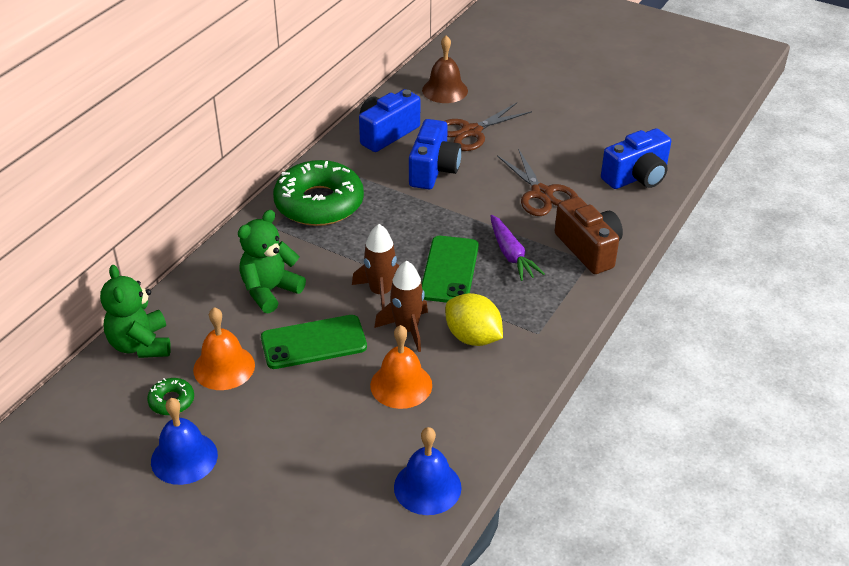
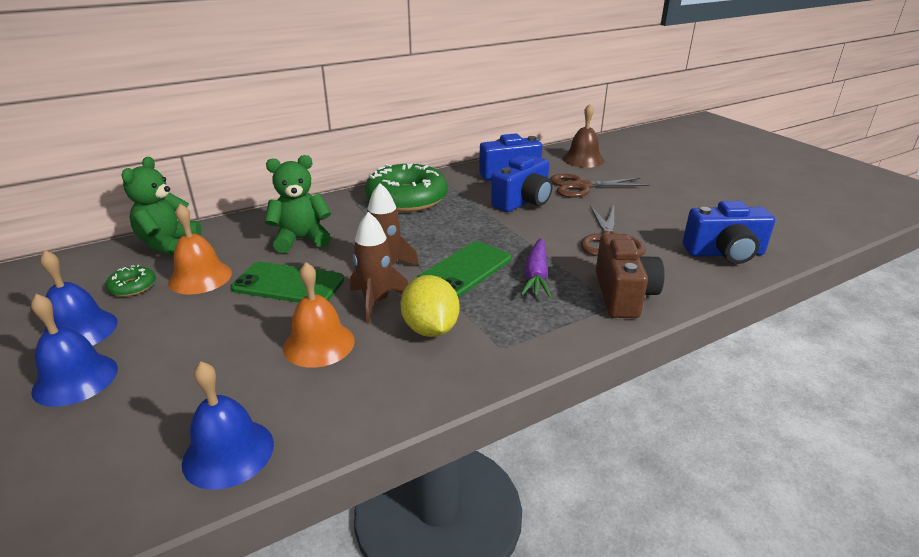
camera: 30 degrees right, 10 degrees down
none -> blue bell [31,294,118,407]

